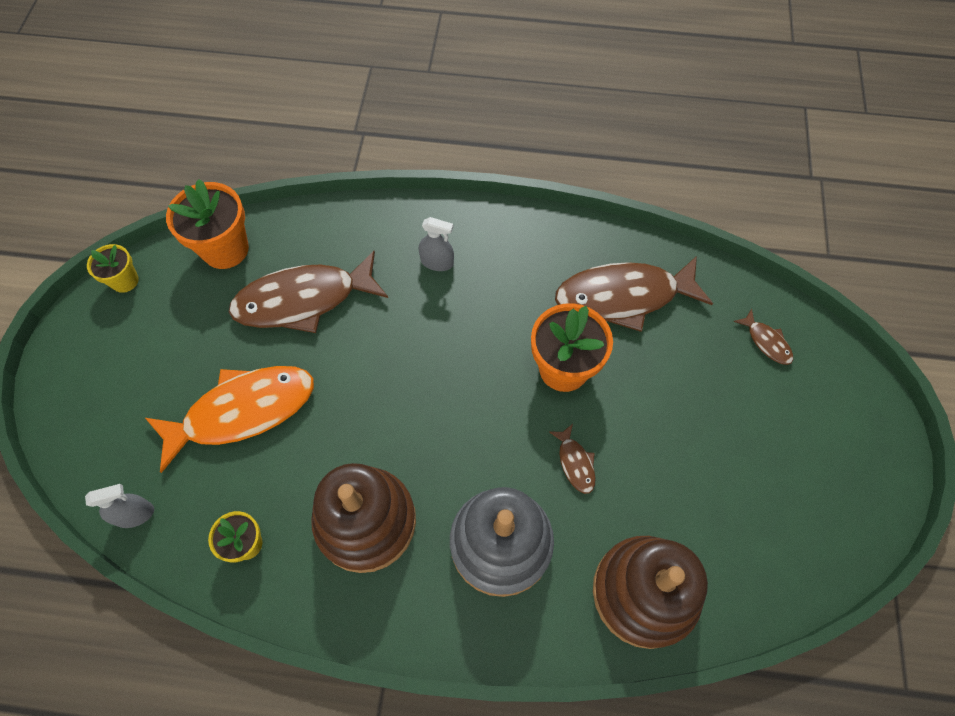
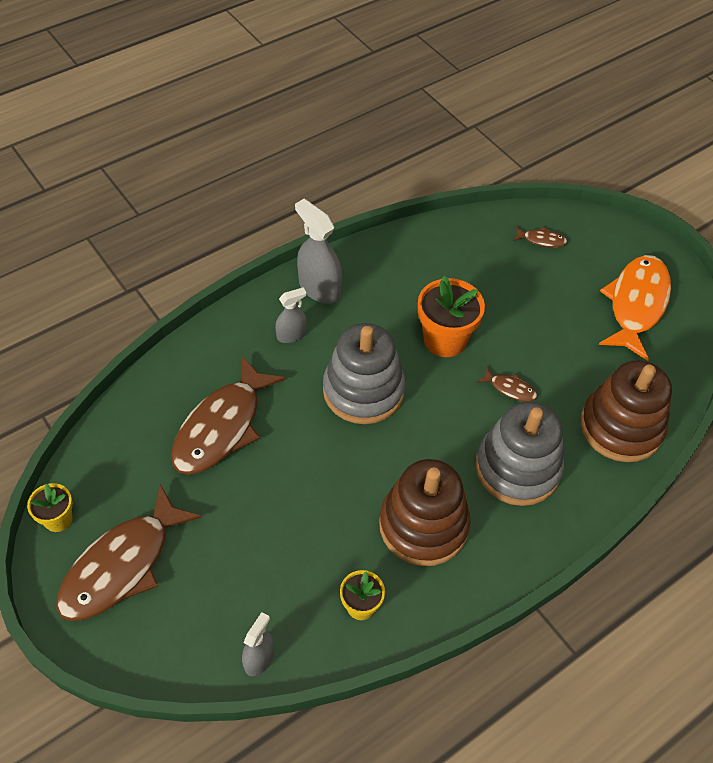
camera: 45 degrees left, 10 degrees down
orange fish [145,366,314,473] -> orange fish moved to [599,255,671,361]
orange flower pot [166,179,249,269] -> none
brown fish [555,256,713,332] -> brown fish moved to [56,484,202,621]
none -> grey spray bottle [295,199,342,304]
none -> grey stacking toy [323,323,405,424]

